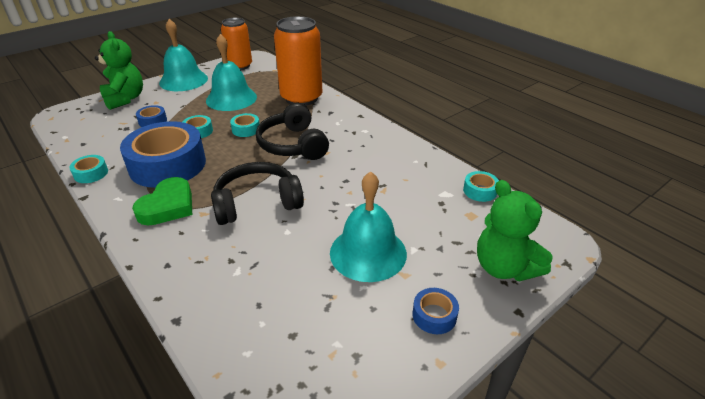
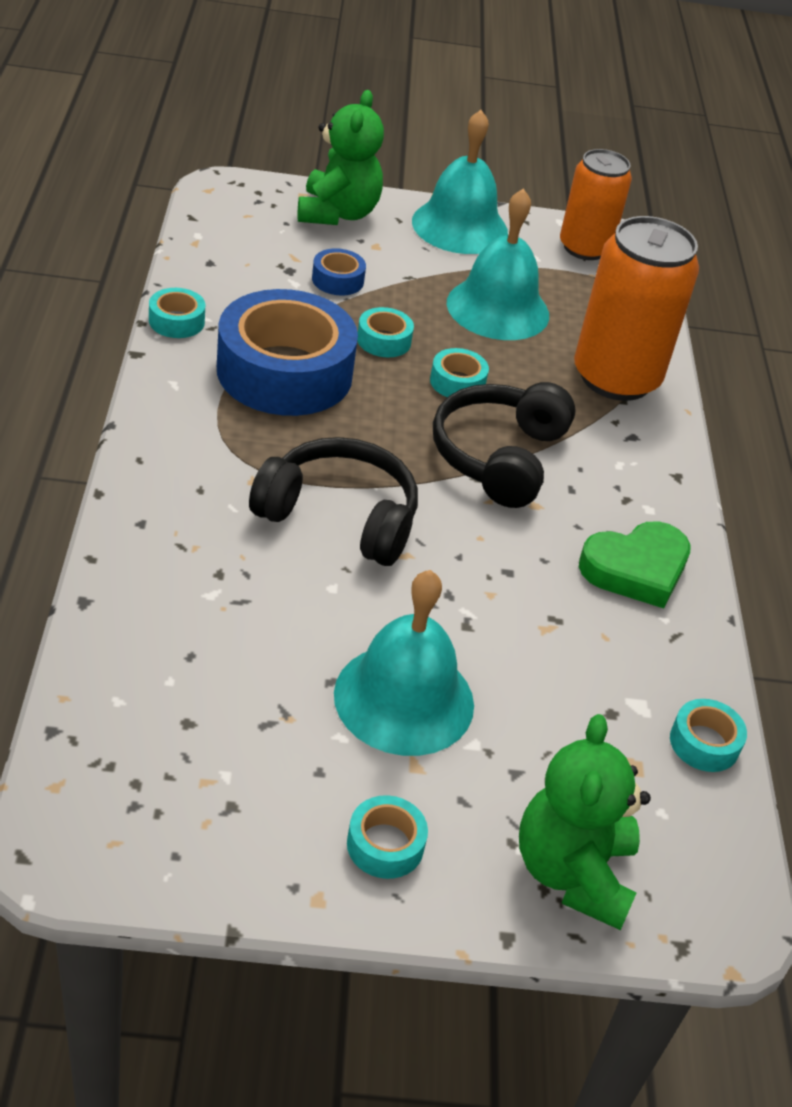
camera: 35 degrees right, 5 degrees up
green heart [132,177,192,225] -> green heart moved to [579,521,691,608]
blue tape [413,288,459,334] -> turquoise tape [347,795,428,879]

